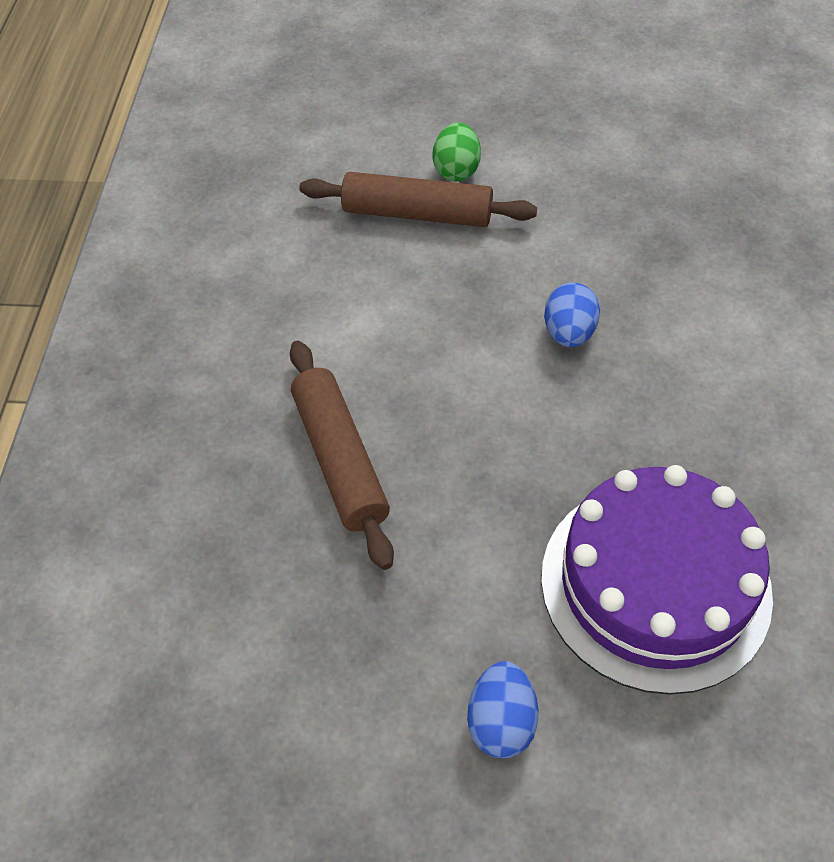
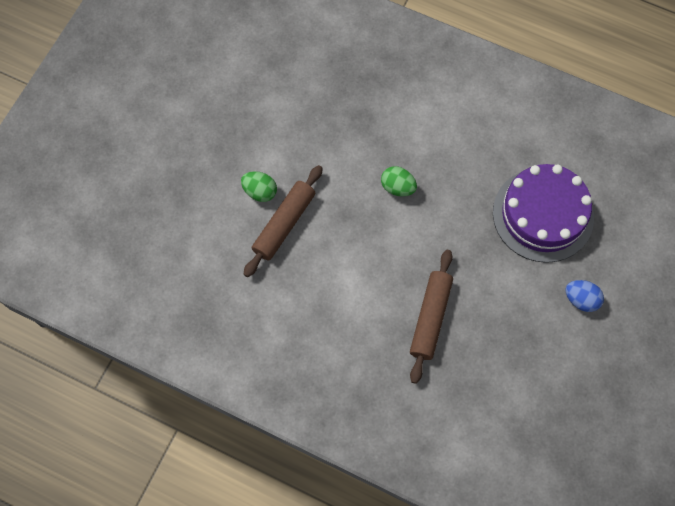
camera: 70 degrees left, 15 degrees up
brown rolling pin [290,341,394,570] -> brown rolling pin turned 75 degrees counterclockwise [410,250,453,384]
blue egg [544,283,600,347] -> green egg [381,166,417,196]

